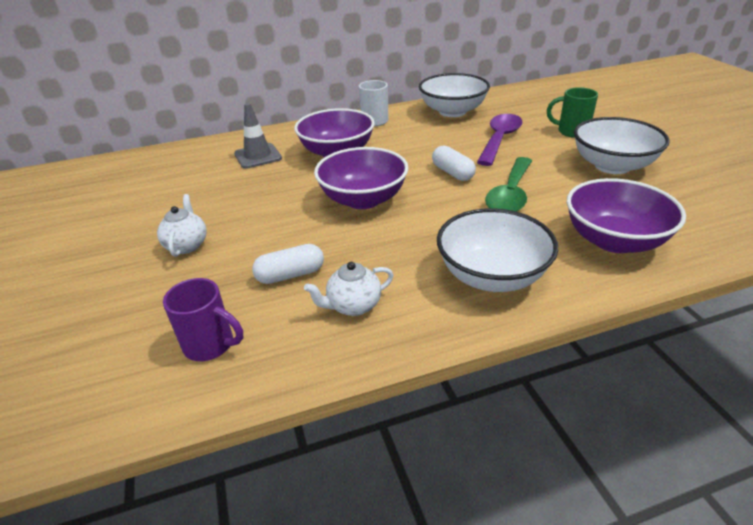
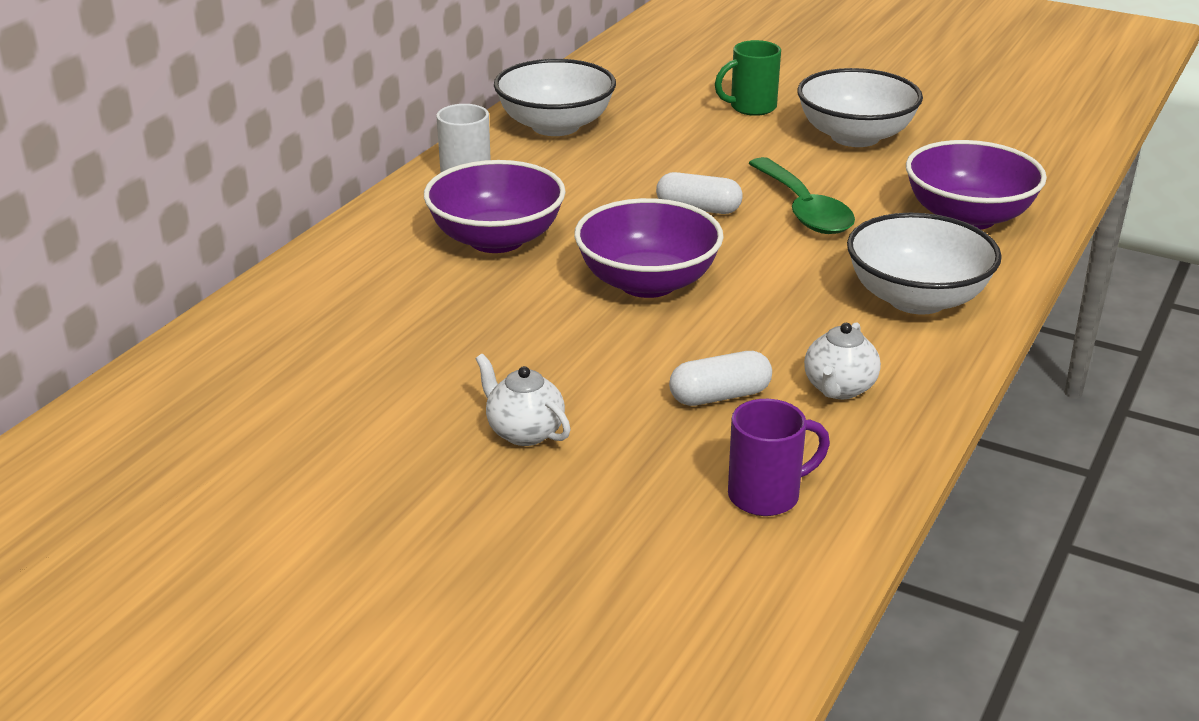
camera: 45 degrees left, 5 degrees down
grey traffic cone [234,103,282,169] -> none
white capsule [252,244,324,284] -> white capsule turned 45 degrees clockwise [669,351,772,406]
purple spoon [477,114,522,166] -> none

